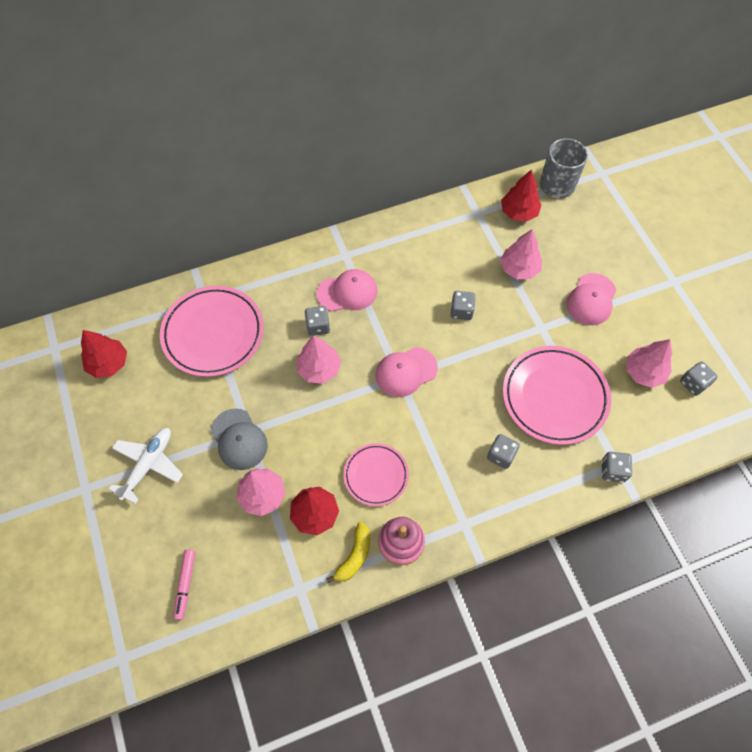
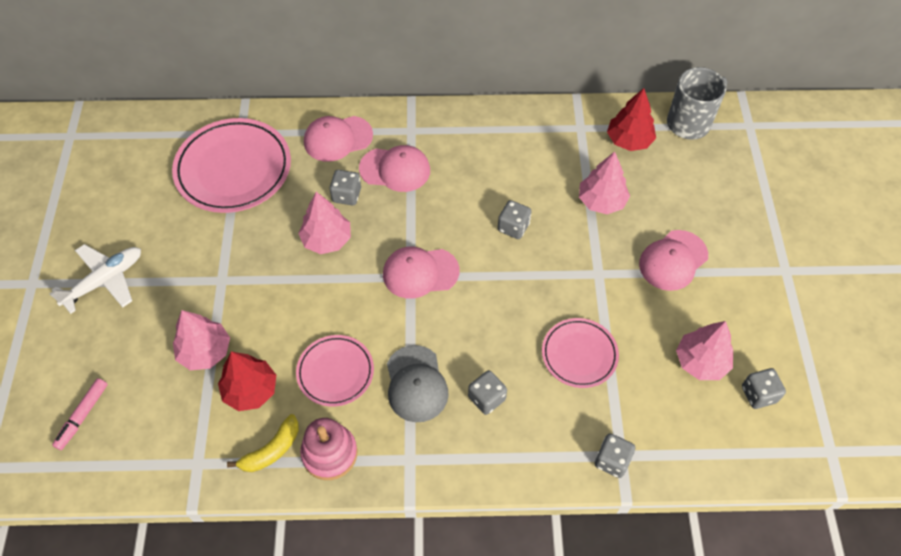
camera: 20 degrees right, 5 degrees down
red tree [81,330,127,378] -> none
grey cap [211,408,268,470] -> grey cap moved to [387,345,449,422]
pink plate [503,346,611,445] -> pink plate [542,318,619,388], size x0.58
none -> pink cap [304,116,373,162]

